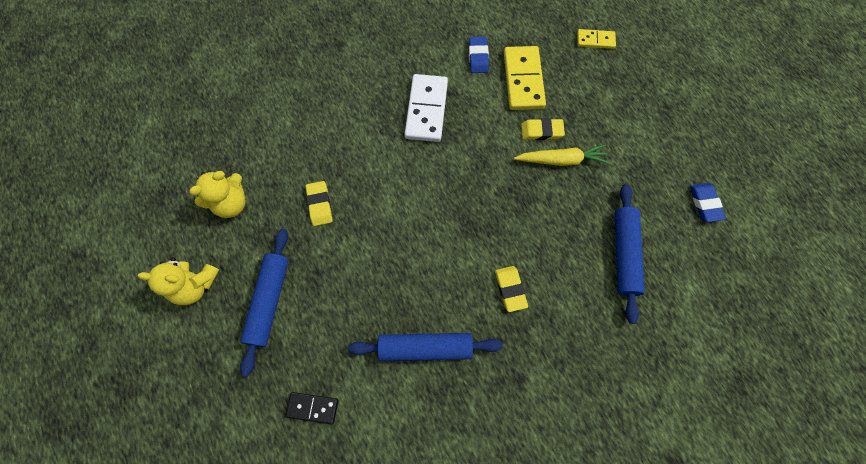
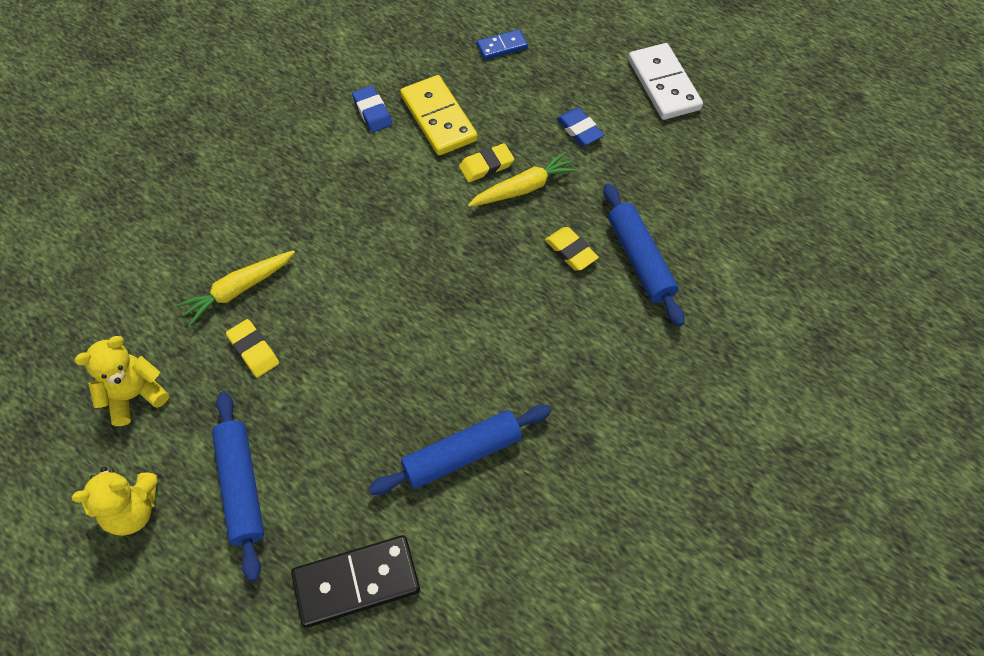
camera: 25 degrees left, 10 degrees down
yellow teddy bear [189,171,245,218] -> yellow teddy bear turned 150 degrees counterclockwise [74,336,169,426]
black domino [285,392,338,425] -> black domino [291,535,420,628], size x1.82
white domino [405,74,448,142] -> white domino moved to [628,43,703,120]
yellow eraser [495,266,528,312] -> yellow eraser moved to [545,227,599,271]
yellow domino [577,29,616,49] -> blue domino [477,29,528,60]
blue eraser [690,183,726,222] -> blue eraser moved to [557,108,604,146]
none -> yellow carrot [176,250,295,326]

